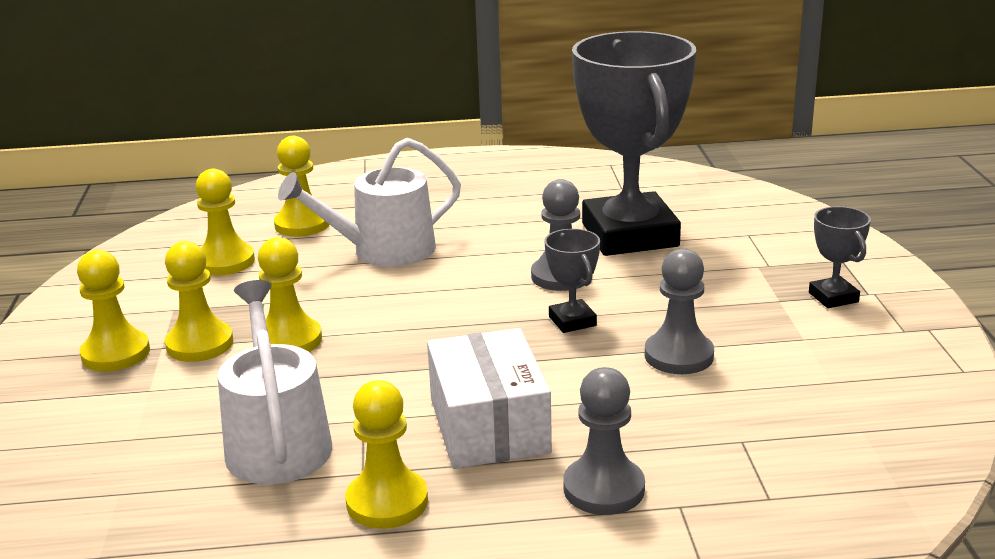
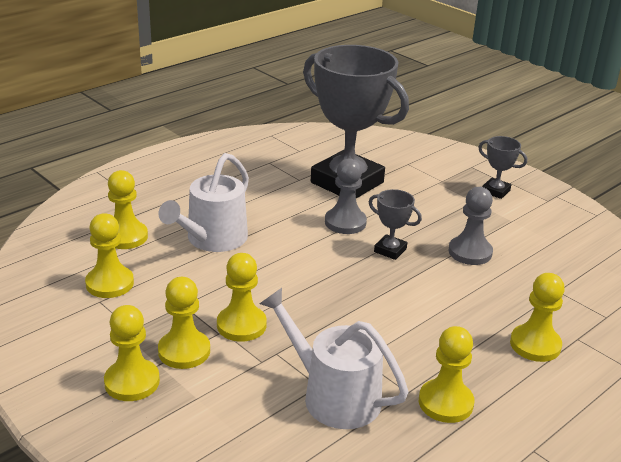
camera: 40 degrees left, 5 degrees up
white box [427,328,552,469] -> none
grey pawn [563,367,645,515] -> yellow pawn [510,273,565,362]

